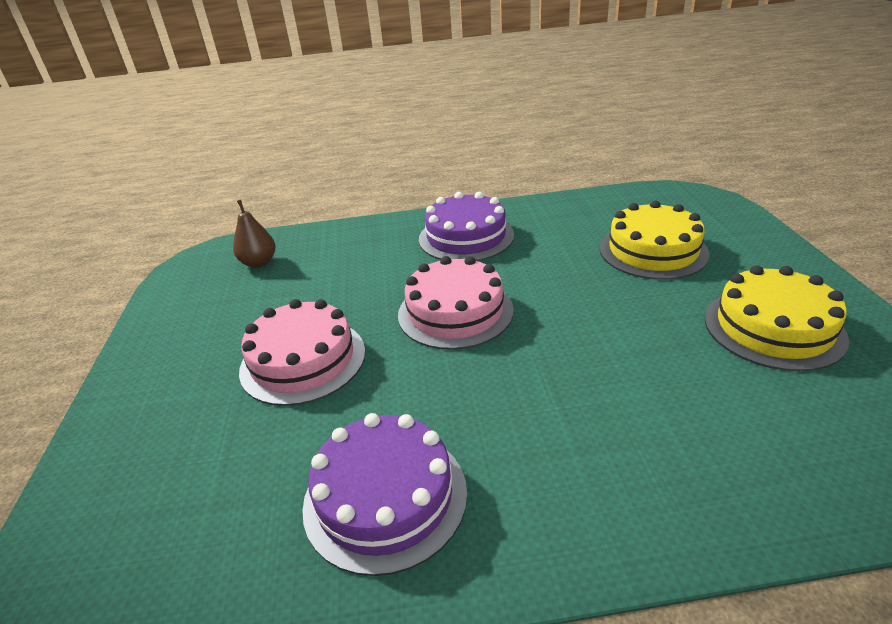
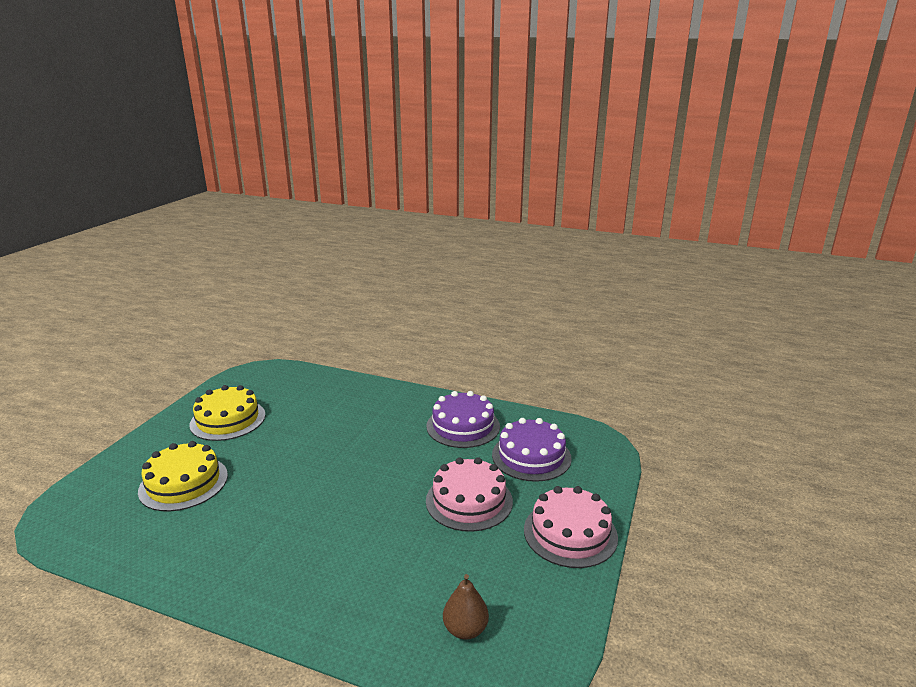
camera: 155 degrees left, 10 degrees down
pink cake [398,256,514,350] -> pink cake moved to [524,486,618,568]
purple cake [419,192,514,261] -> purple cake moved to [492,418,572,482]

